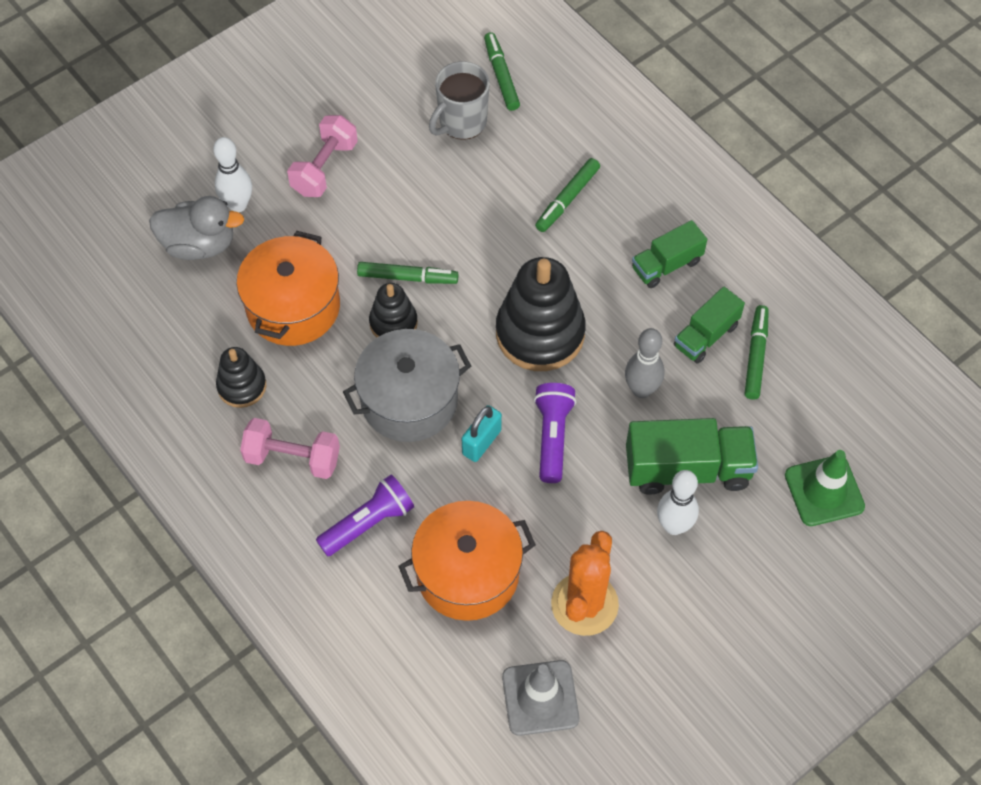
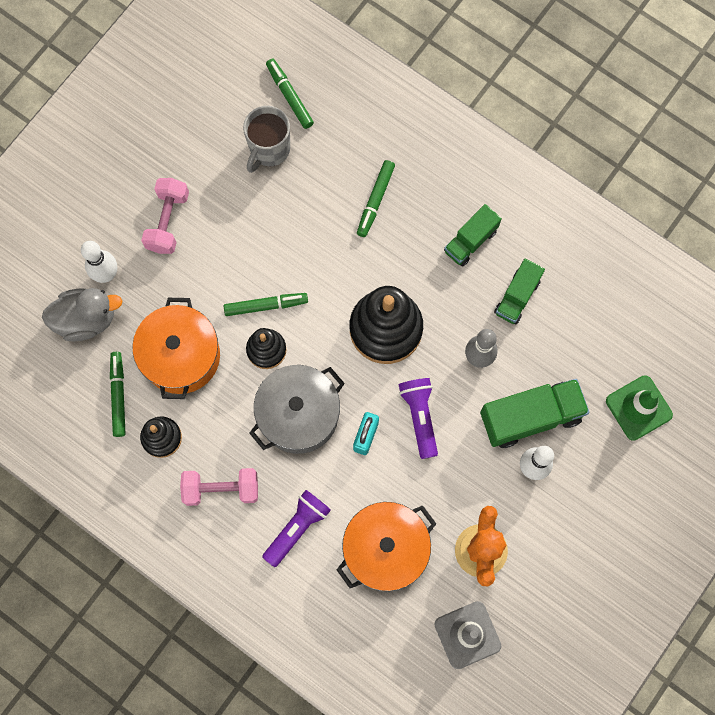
camera: 15 degrees left, 15 degrees up
green marker [744,305,769,400] -> green marker moved to [110,352,126,437]

